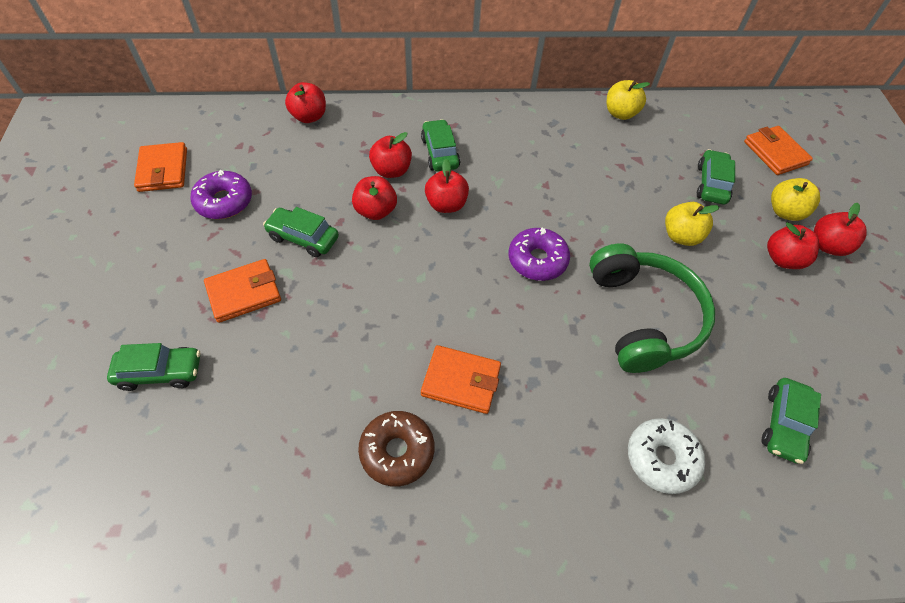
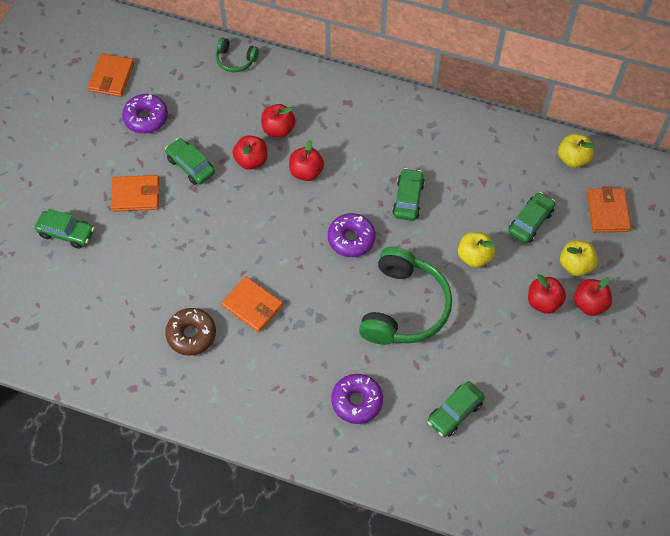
camera: 25 degrees right, 5 degrees up
red apple [285,82,326,123] -> green headphones [216,37,259,72]
green car [421,119,460,172] -> green car moved to [392,168,425,221]
yellow apple [607,80,650,120] -> yellow apple moved to [558,134,595,168]
white donut [628,418,705,494] -> purple donut [331,374,383,424]

